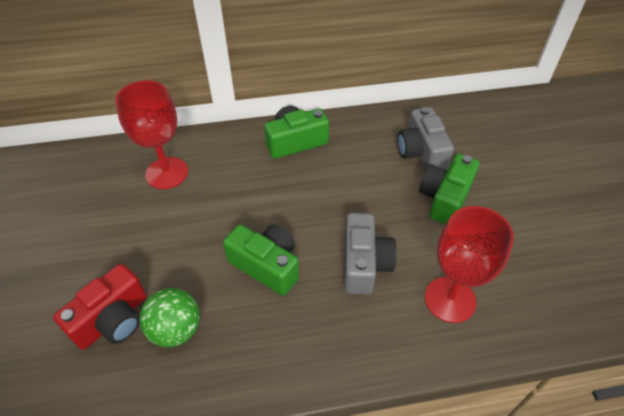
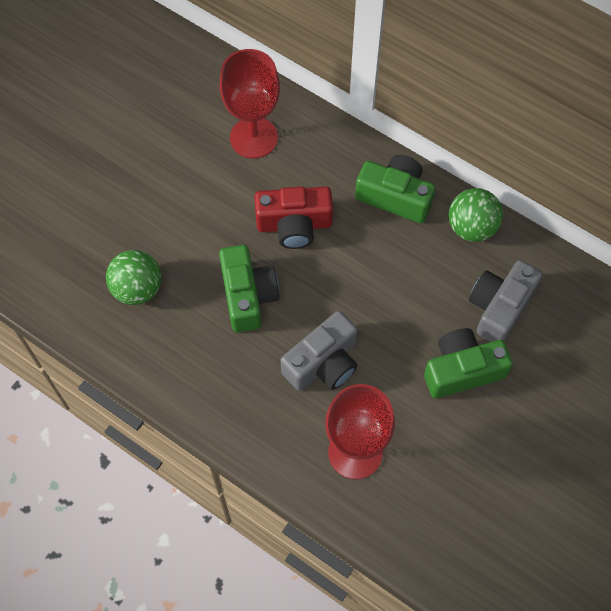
camera: 45 degrees right, 15 degrees up
red camera [53,264,146,350] -> red camera moved to [254,187,333,249]
none -> green ball [449,188,503,242]

